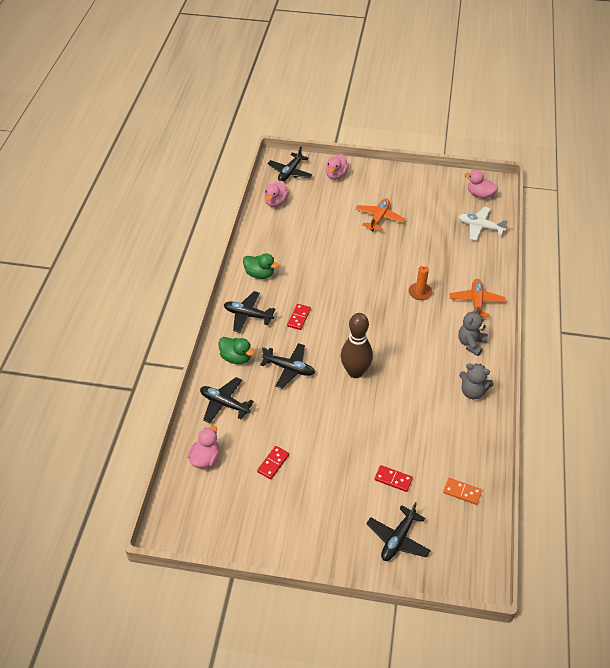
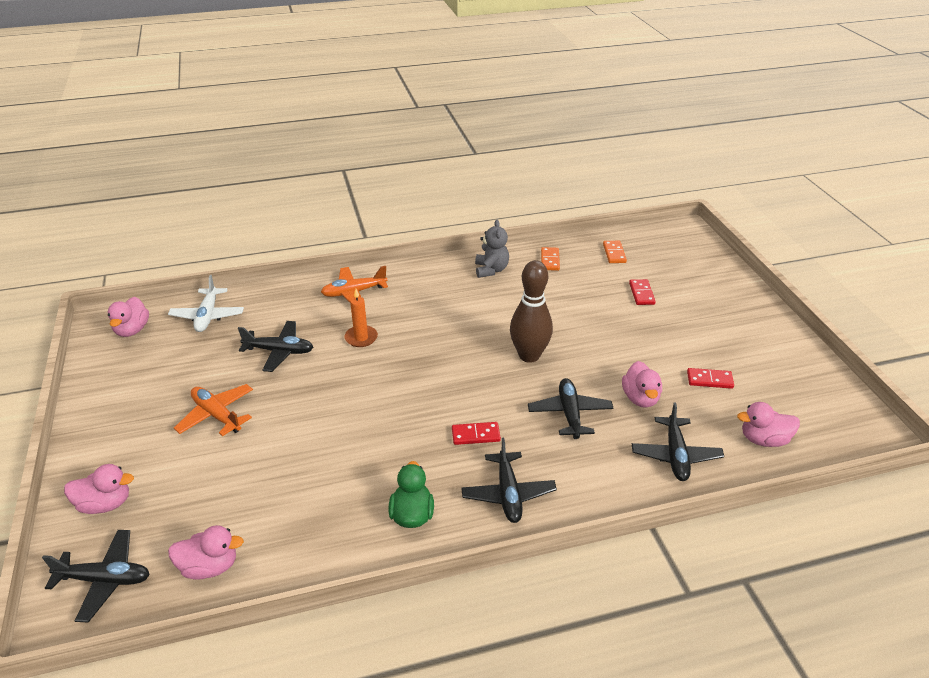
camera: 115 degrees left, 10 degrees down
green duck [218,337,254,364] -> none
orange plane [355,198,405,231] -> orange plane turned 45 degrees clockwise [174,384,253,436]
black plane [366,502,431,561] -> black plane moved to [238,321,313,372]
grey teddy bear [458,307,488,356] -> none
none -> orange domino [541,247,560,271]
none -> pink duck [622,361,662,408]

